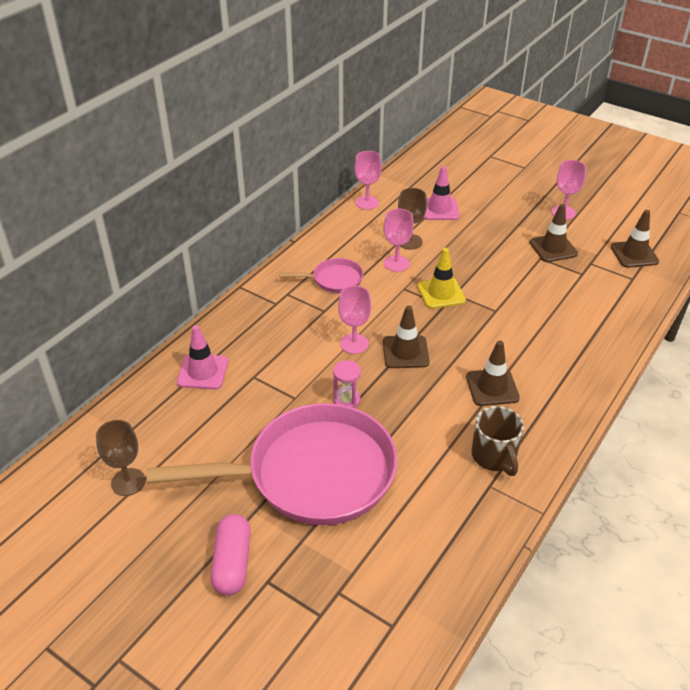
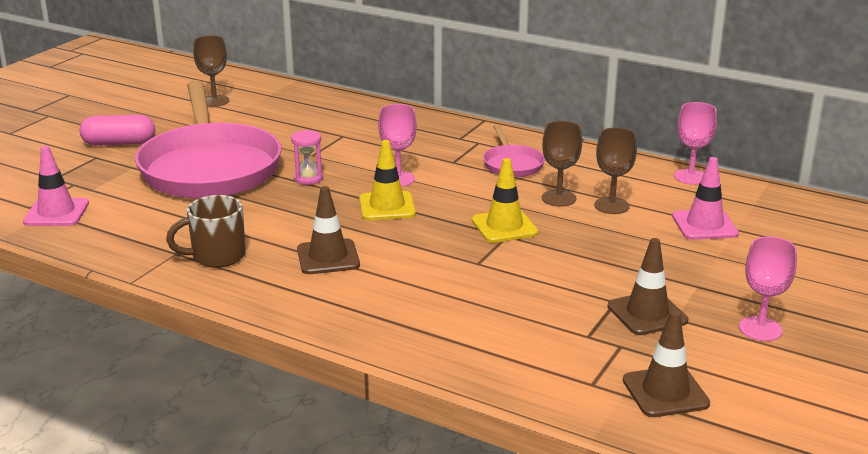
camera: 85 degrees right, 15 degrees down
pink traffic cone [177,325,228,390] -> pink traffic cone moved to [23,146,89,226]
brown traffic cone [383,306,429,368] -> yellow traffic cone [359,140,416,220]
pink goblet [384,209,414,272] -> brown goblet [542,121,582,206]

